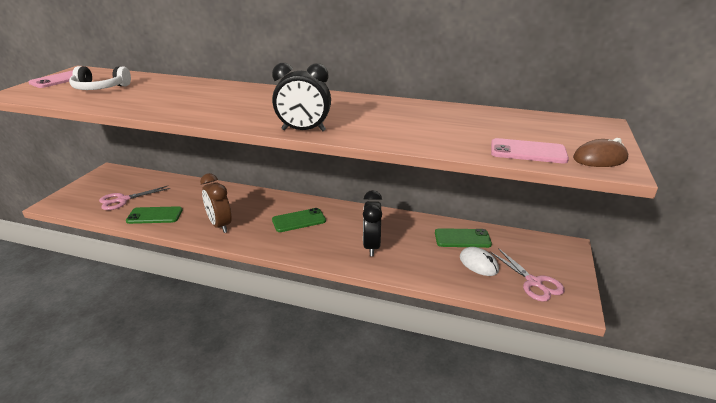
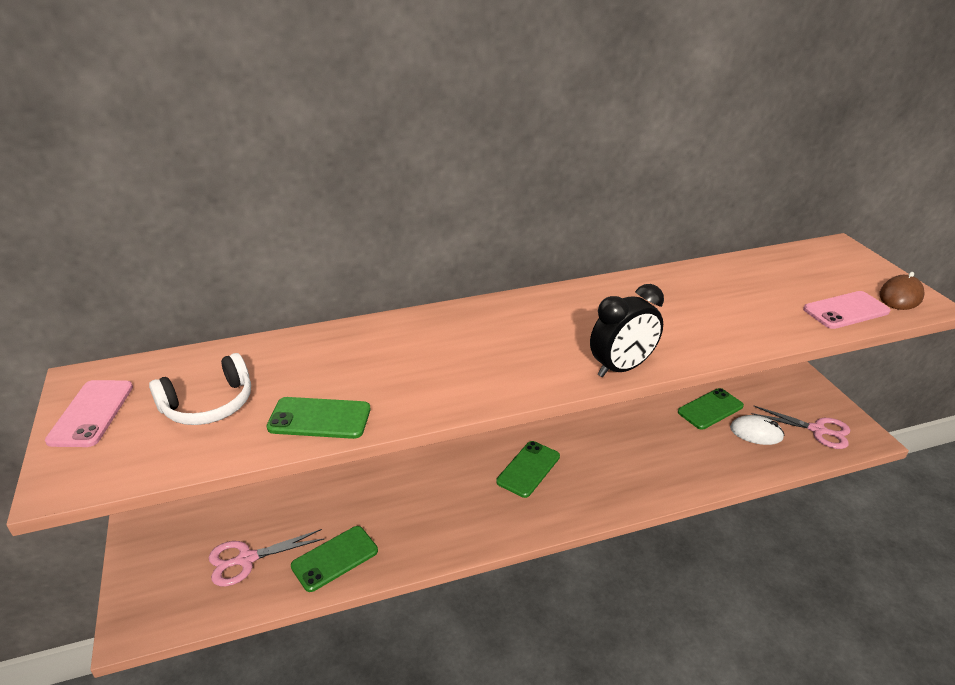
camera: 35 degrees left, 5 degrees up
pink scissors [99,186,170,210] -> pink scissors turned 45 degrees clockwise [209,529,325,586]
brown clock [200,173,232,233] -> none
black clock [363,190,382,256] -> none
none -> green phone [266,397,370,439]

